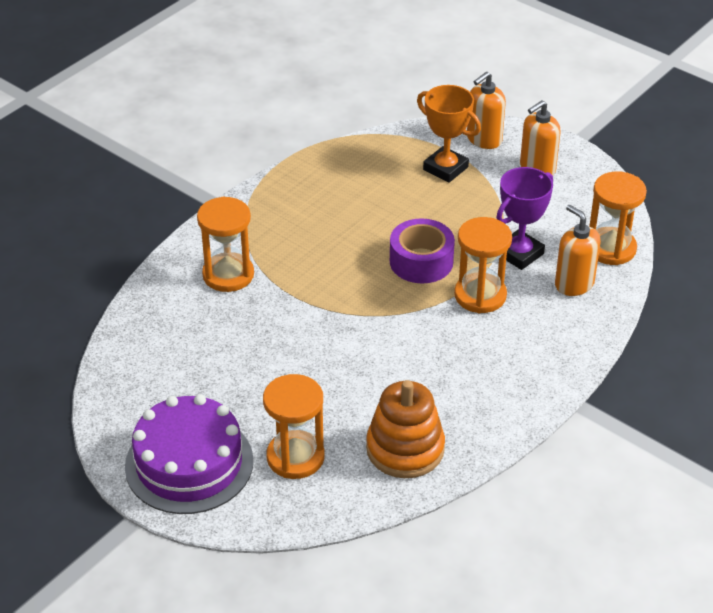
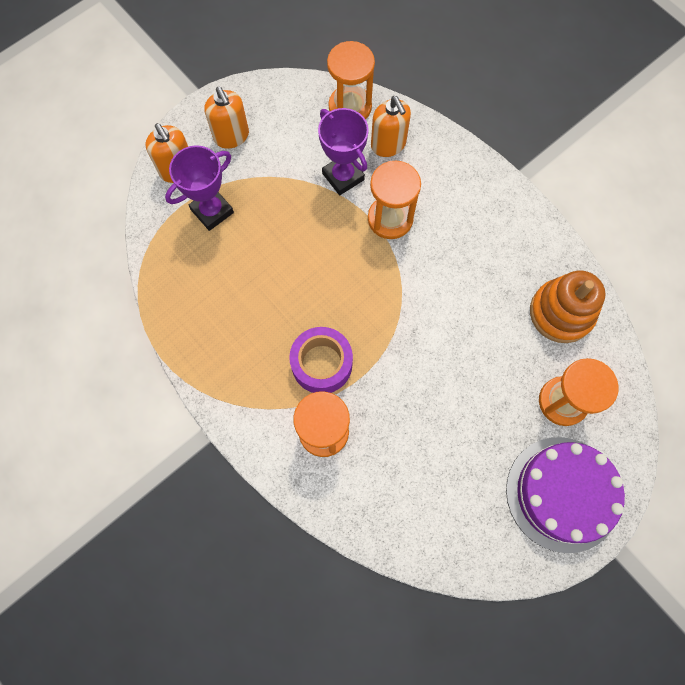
camera: 80 degrees left, 30 degrees up
purple tape [390,219,455,283] -> purple tape moved to [289,327,353,393]
orange trophy [417,85,481,183] -> purple trophy [165,145,234,231]
orange soap dispenser [555,205,601,296] -> orange soap dispenser turned 90 degrees counterclockwise [371,96,411,157]

